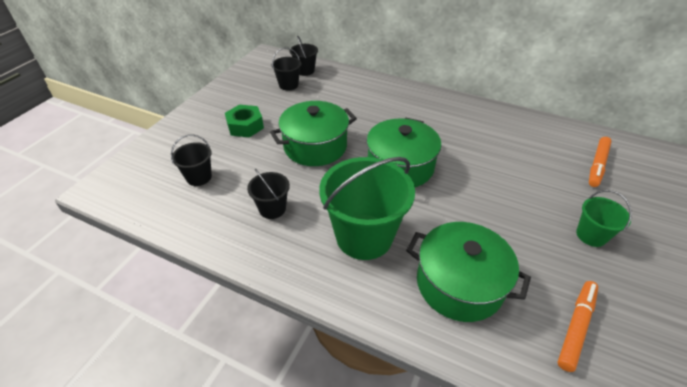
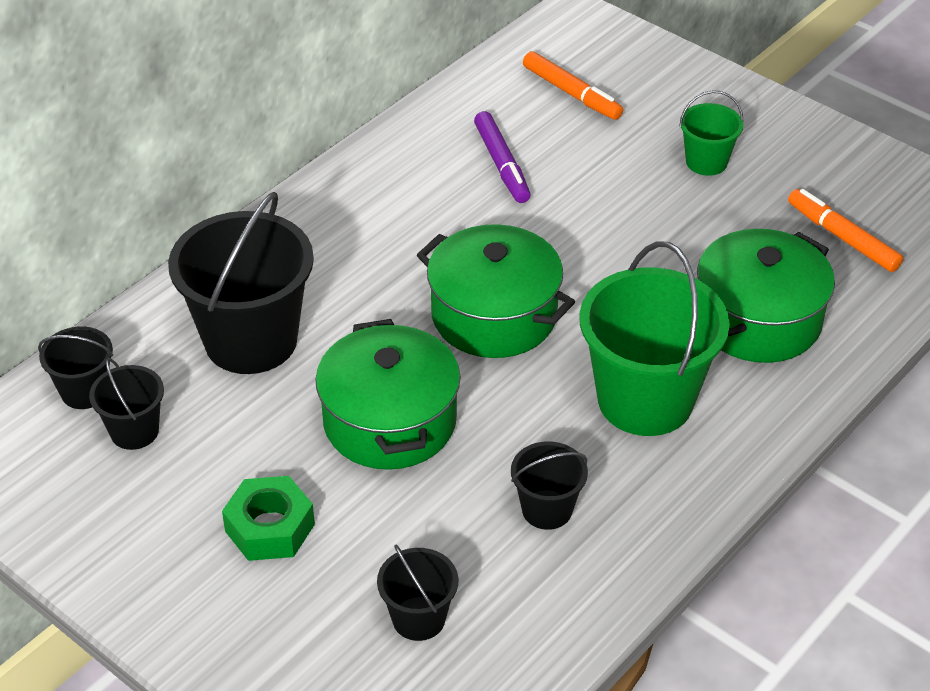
camera: 75 degrees left, 0 degrees up
none -> black bucket [168,192,314,374]
none -> purple marker [474,111,531,203]

